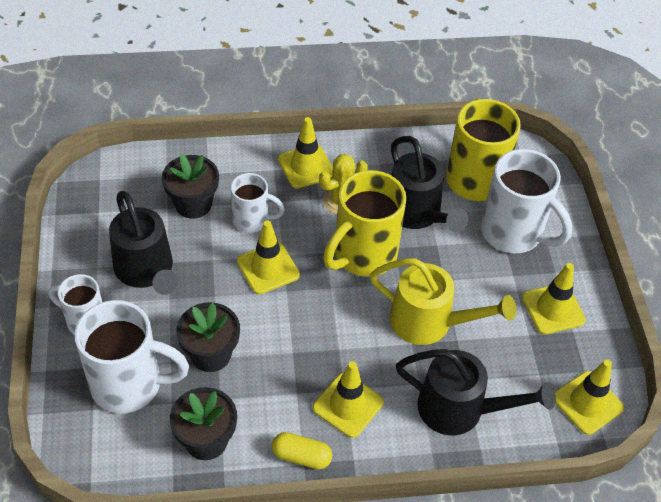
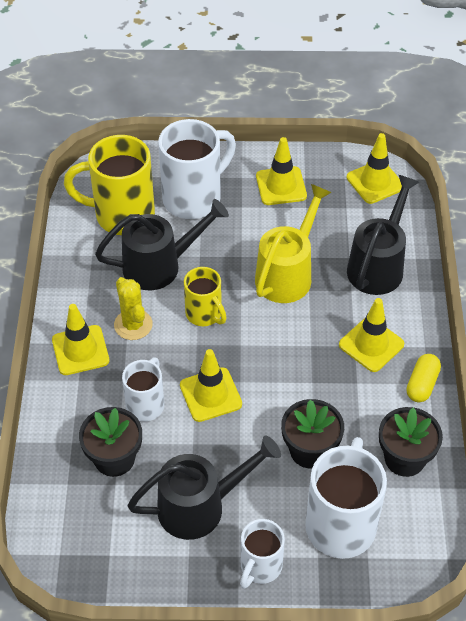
camera: 80 degrees left, 0 degrees up
yellow mug [323,170,406,276] -> yellow mug [184,267,227,326], size x0.58

